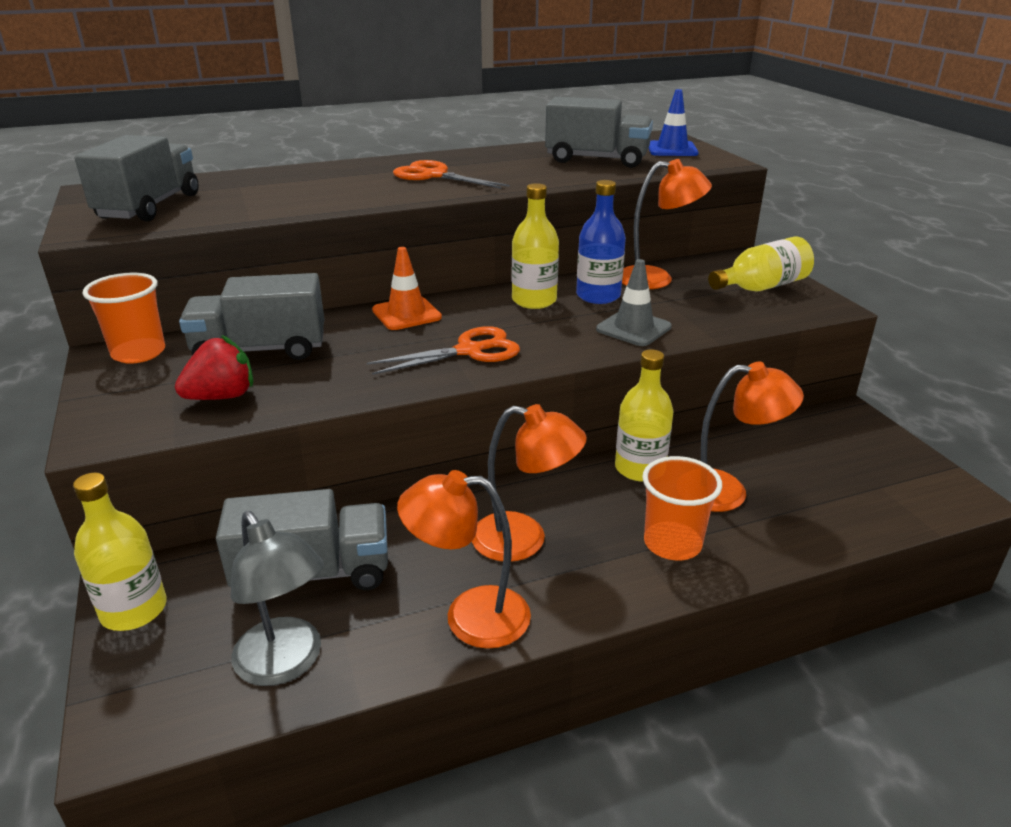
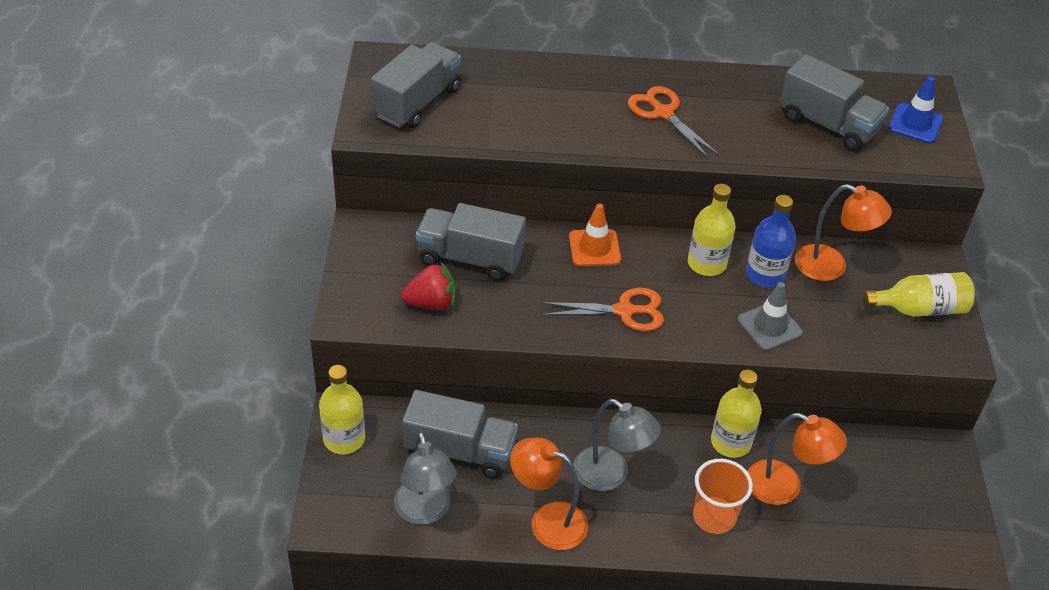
camera: 20 degrees right, 15 degrees up
orange cup [83,272,165,364] -> none
orange lamp [472,404,587,562] -> grey lamp [573,399,661,491]

